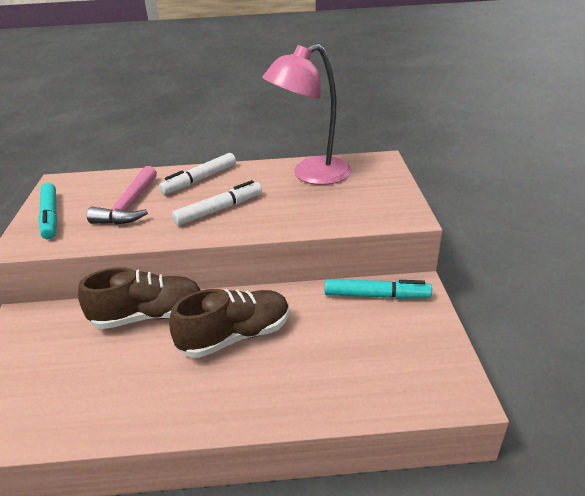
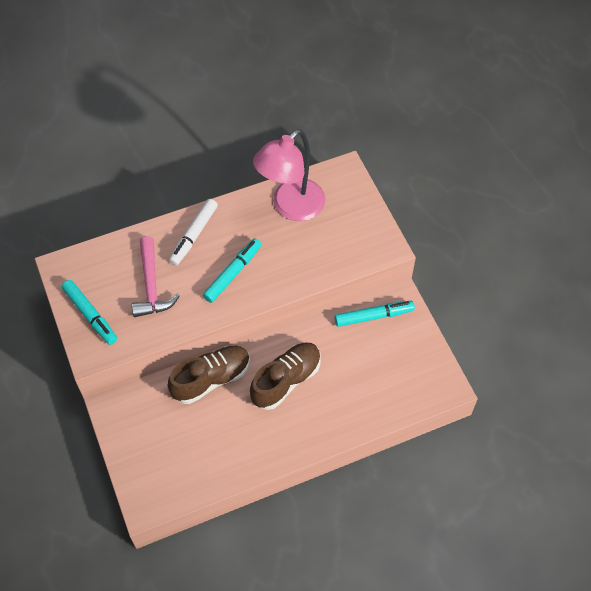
camera: 20 degrees left, 25 degrees up
white marker [172,180,262,226] -> turquoise marker [203,238,261,303]

